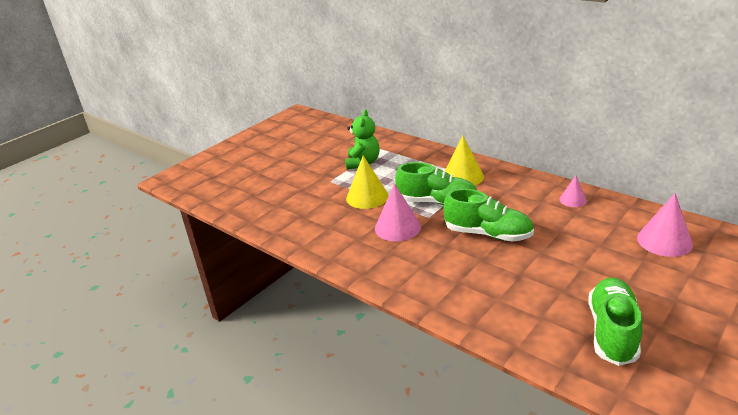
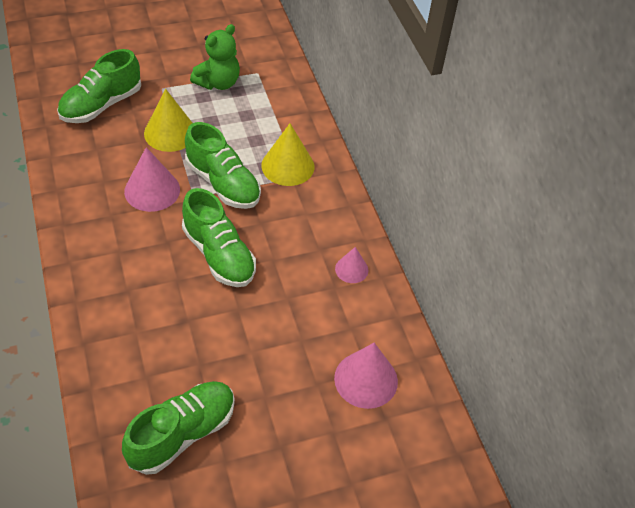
camera: 25 degrees right, 20 degrees up
none -> green shoe [57,49,141,123]

